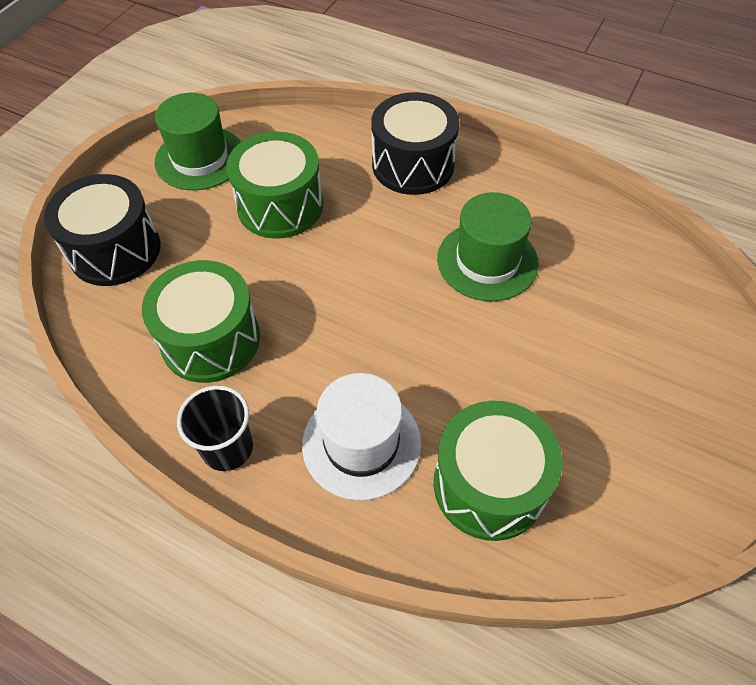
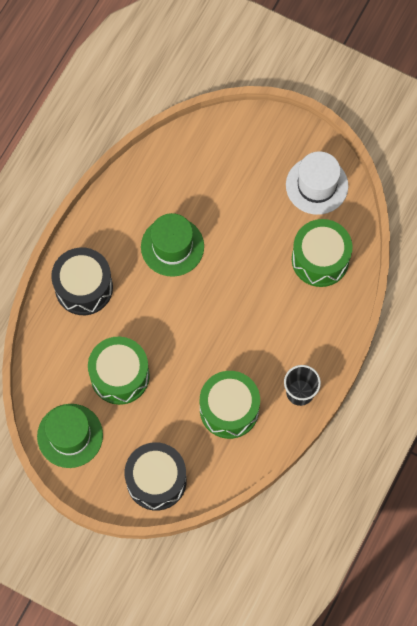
camera: 90 degrees left, 15 degrees up
white hat [302,373,421,501] -> white hat moved to [286,151,348,215]

